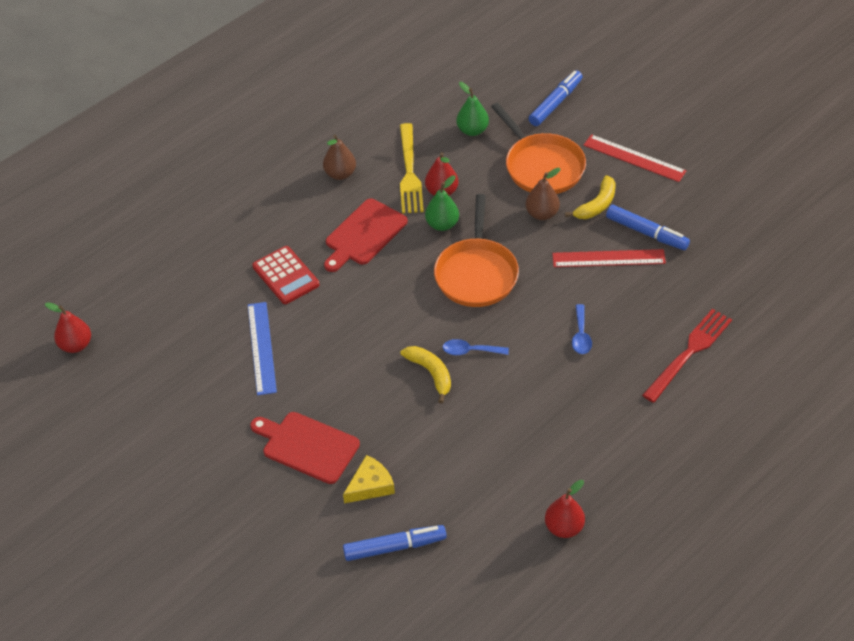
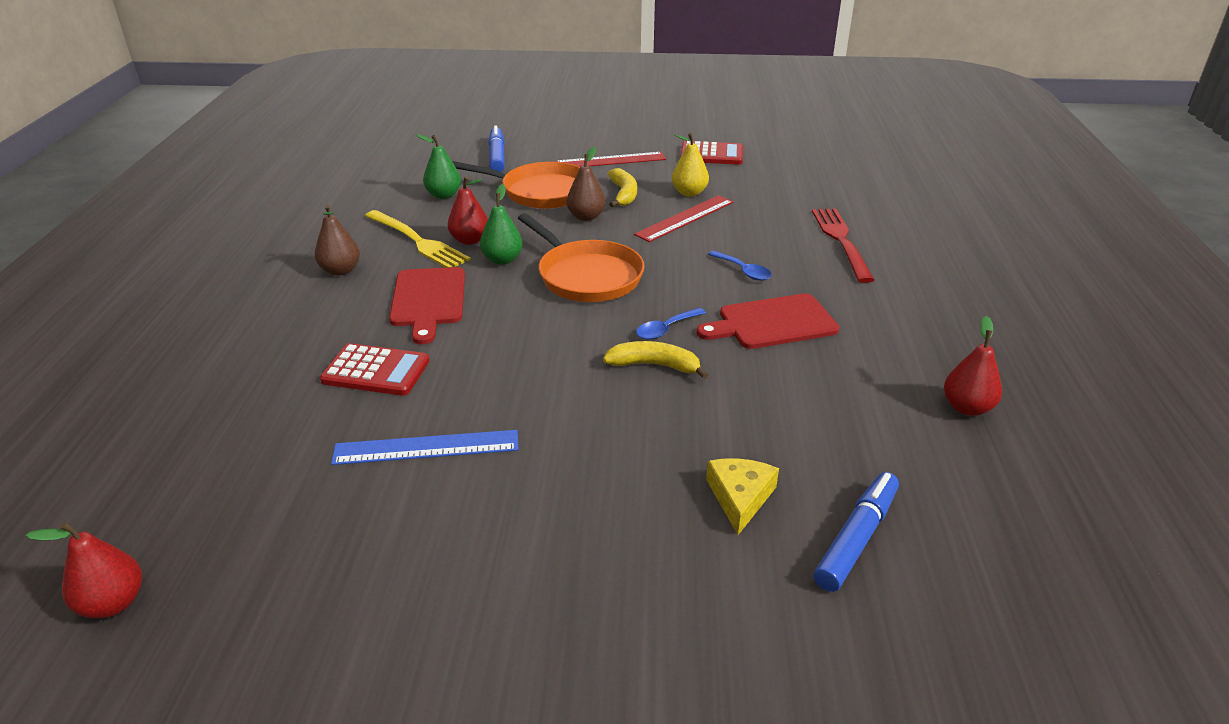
camera: 45 degrees left, 15 degrees down
blue ruler [248,302,277,395] -> blue ruler turned 45 degrees counterclockwise [331,430,518,465]
red cutting board [250,412,360,484] -> red cutting board moved to [697,293,839,349]
blue marker [606,205,690,250] -> yellow pear [672,133,709,197]
none -> red calculator [680,141,743,165]

